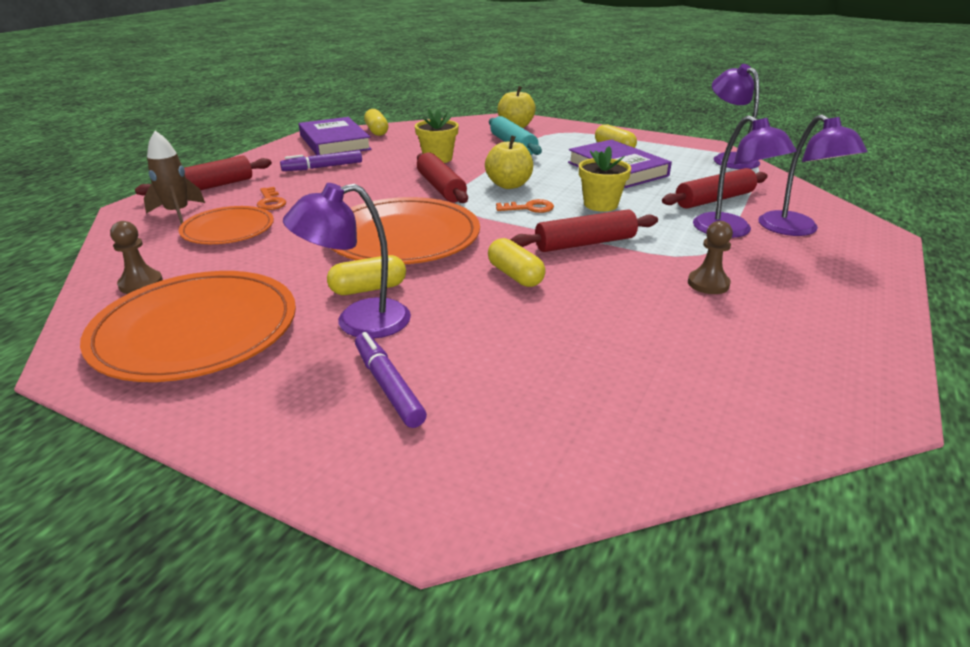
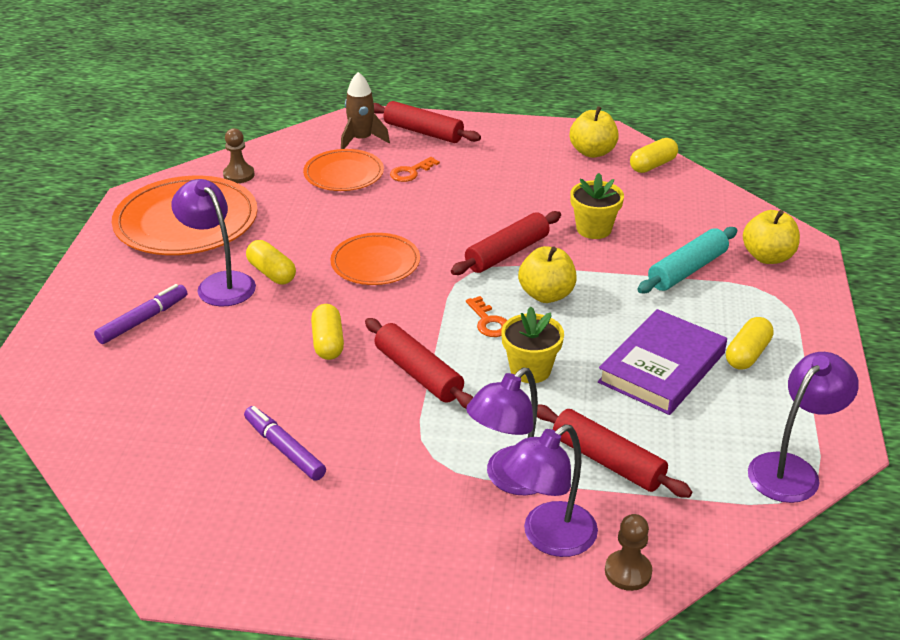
camera: 70 degrees right, 5 degrees up
purple marker [280,150,362,171] -> purple marker moved to [244,406,326,481]
purple book [299,117,372,155] -> yellow apple [570,106,619,158]
orange plate [331,197,480,264] -> orange plate [330,233,420,285], size x0.60
yellow capsule [488,238,546,287] -> yellow capsule turned 45 degrees counterclockwise [311,304,344,360]
brown pawn [688,221,733,294] -> brown pawn moved to [605,514,652,591]

